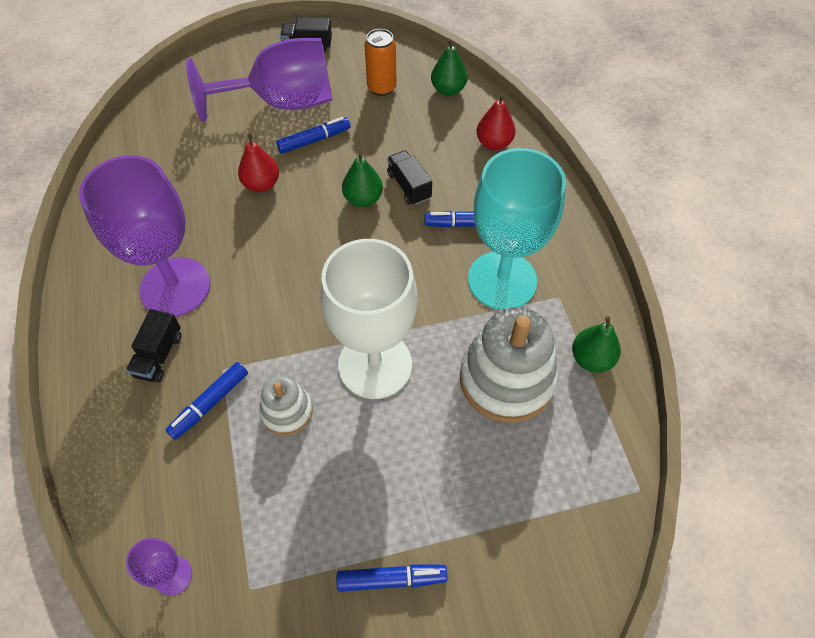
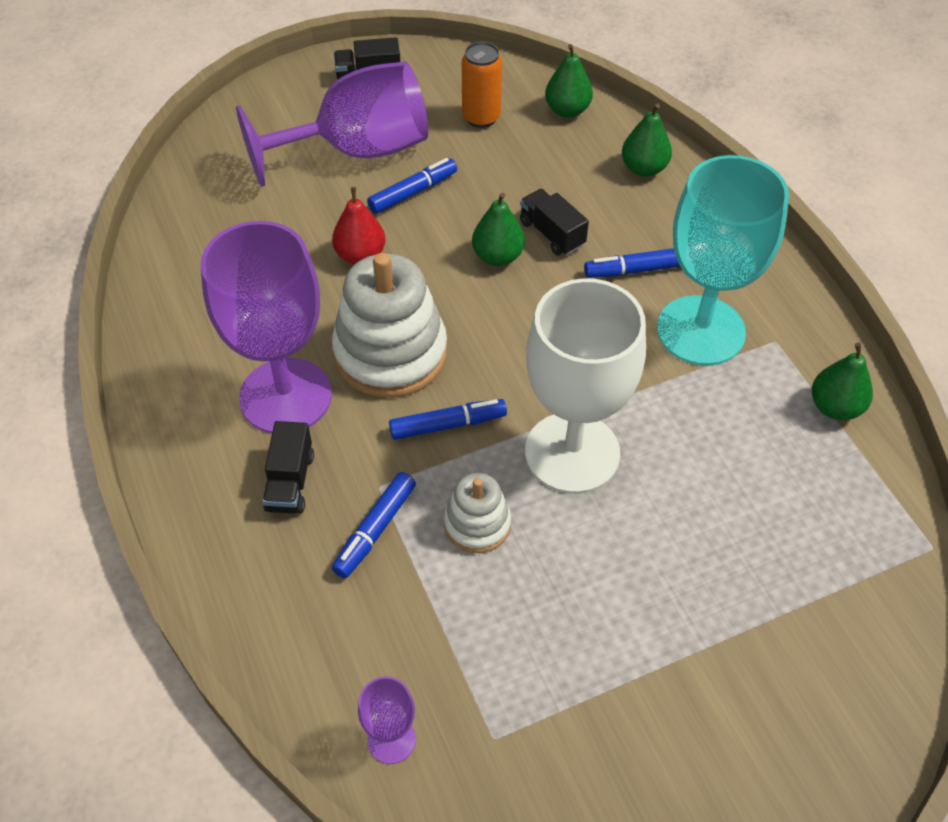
camera: 10 degrees left, 5 degrees down
blue marker [336,564,447,592] -> blue marker moved to [389,399,507,440]
white stacking toy [460,307,558,423] -> white stacking toy moved to [332,253,447,398]
red pear [476,94,515,150] -> green pear [622,103,672,177]

